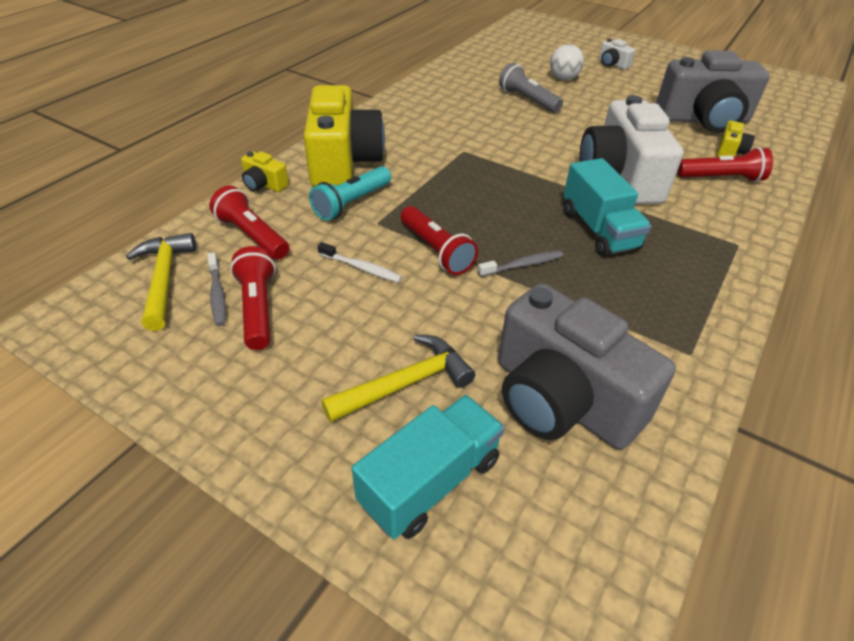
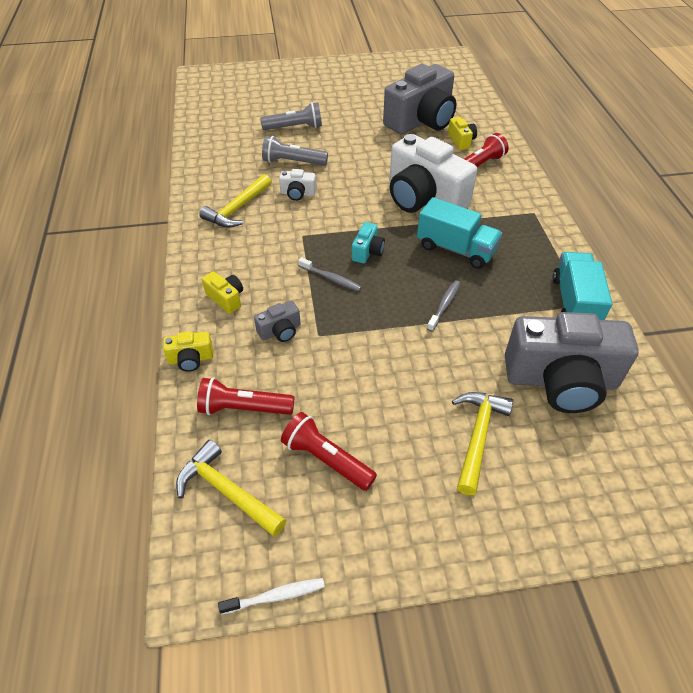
camera: 40 degrees left, 5 degrees up
grey toothbrush [207,252,226,326] -> grey toothbrush moved to [298,257,362,291]
yellow camera [304,85,385,187] -> yellow camera [202,271,243,314], size x0.42
turquoise flashlight [309,166,391,221] -> grey camera [254,301,301,342]
white toothbrush [317,242,402,283] -> white toothbrush moved to [218,578,325,615]
turquoise truck [352,395,505,539] -> turquoise truck moved to [553,252,612,320]
red flashlight [401,206,478,275] -> none
white ball [550,44,584,80] -> grey flashlight [260,102,322,130]
white camera [599,39,635,69] -> white camera moved to [279,169,316,201]
none -> yellow hammer [199,174,271,228]
none -> turquoise camera [352,222,385,263]

